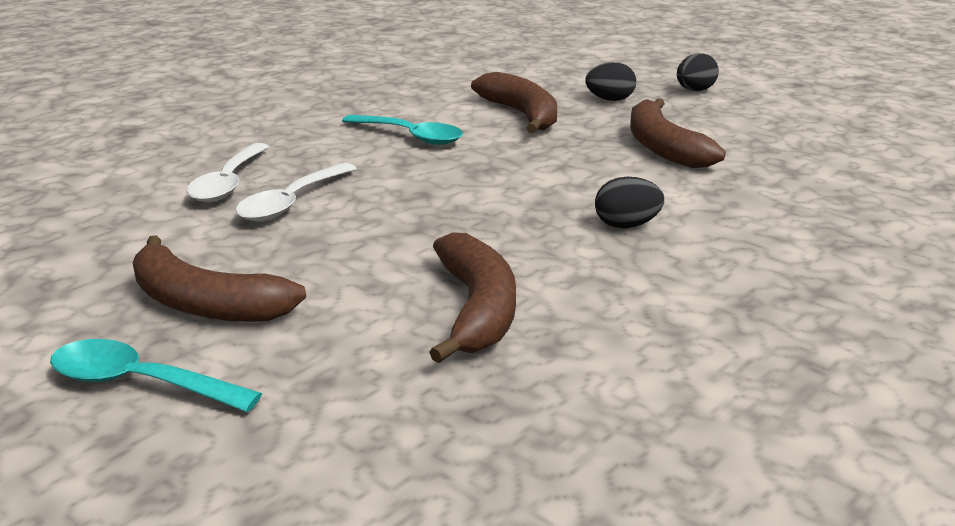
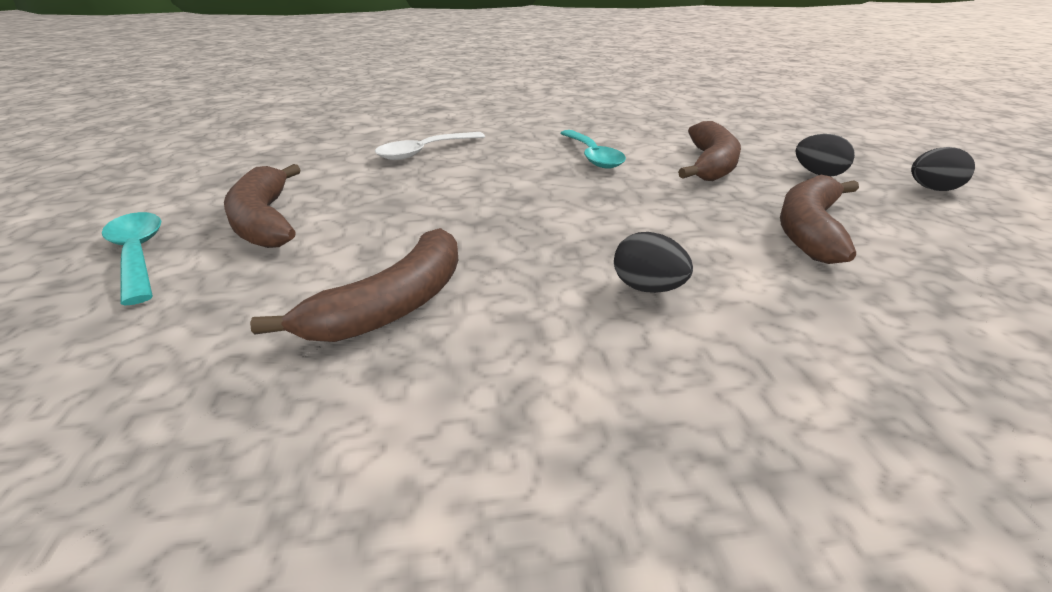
camera: 40 degrees right, 5 degrees up
white spoon [235,163,357,221] -> none

